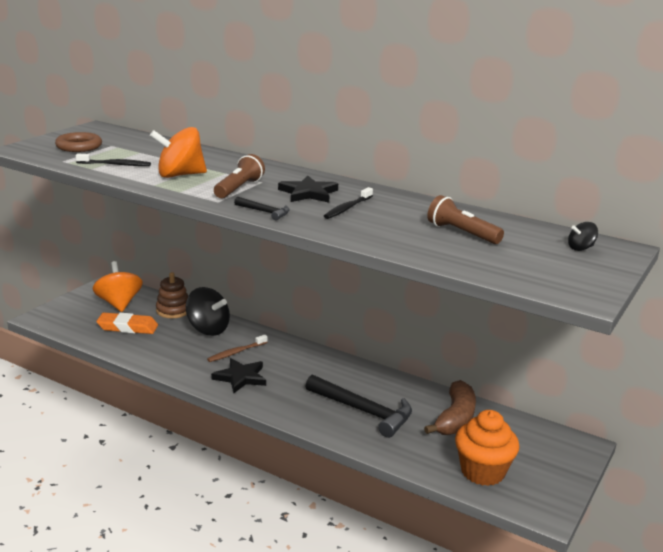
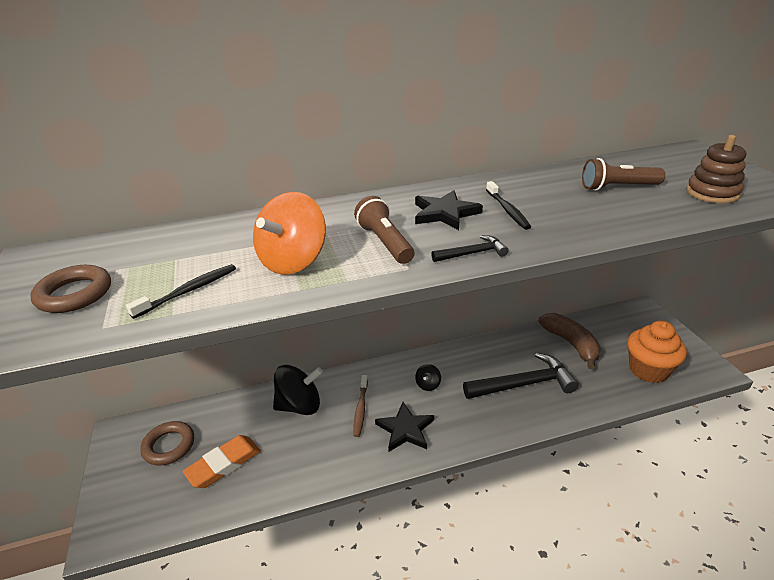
camera: 45 degrees left, 10 degrees up
orange spinning top [93,261,143,312] -> brown ring [140,421,194,465]
brown stacking toy [156,272,188,318] -> brown stacking toy moved to [686,135,746,203]
black spinning top [568,222,598,251] -> black spinning top moved to [415,364,441,391]

